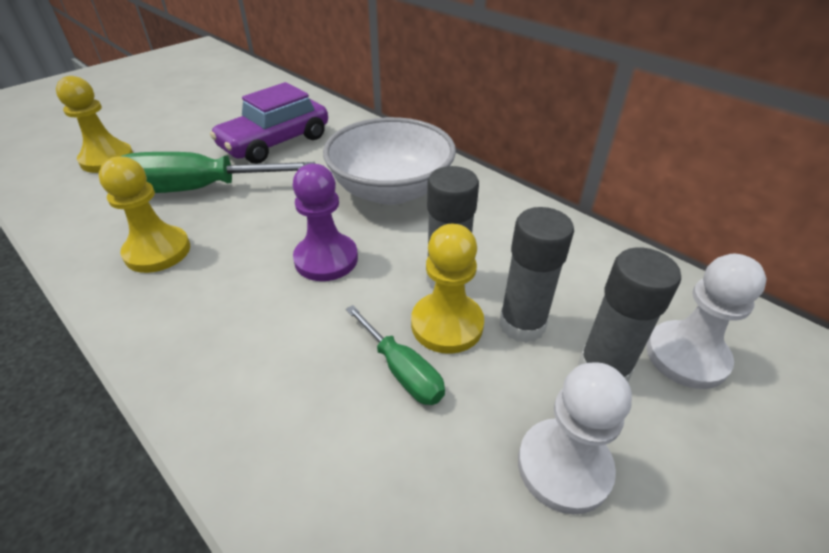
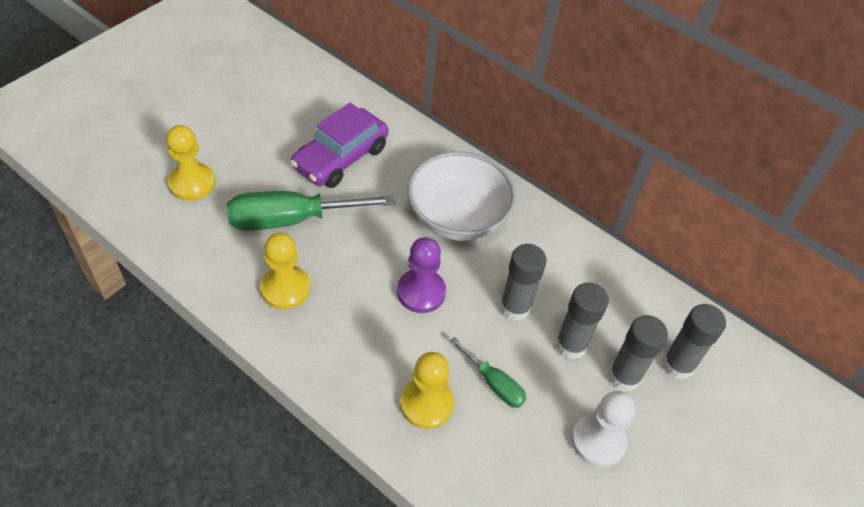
camera: 10 degrees left, 10 degrees up
yellow pawn [411,224,484,354] -> yellow pawn moved to [400,352,454,429]
white pawn [647,254,766,389] -> grey glue stick [662,304,726,380]

